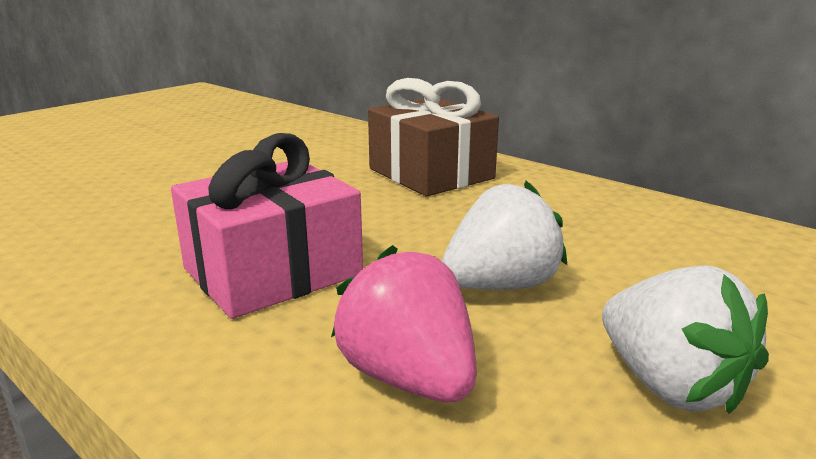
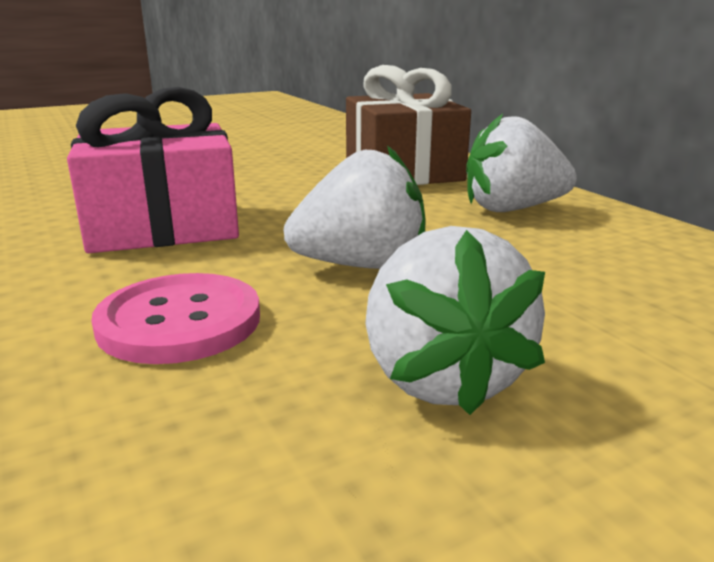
camera: 20 degrees right, 0 degrees up
pink strawberry [331,245,477,402] -> pink button [91,273,260,364]
none -> white strawberry [466,114,577,212]

